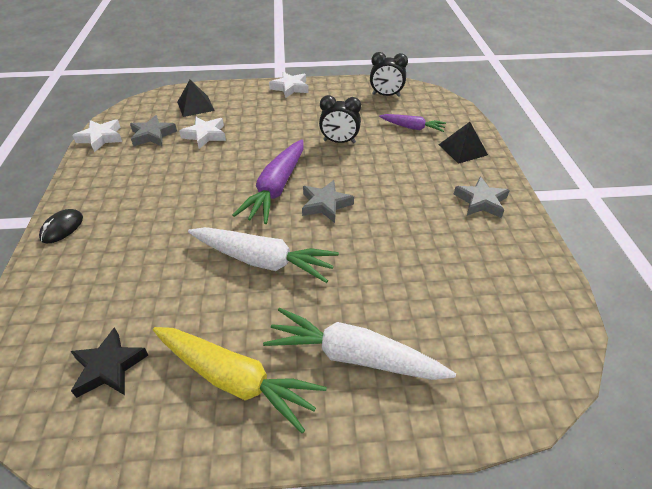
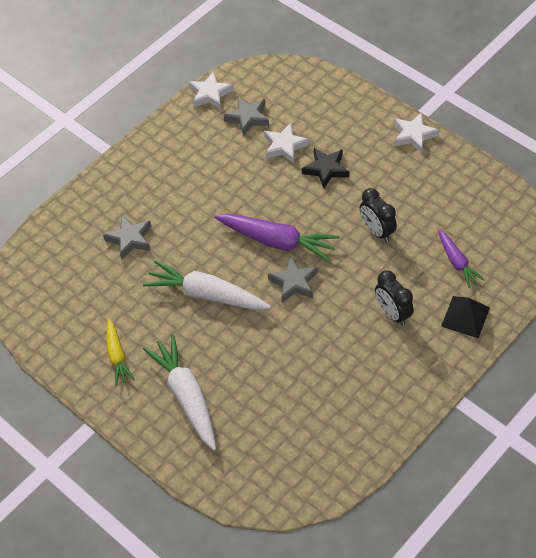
camera: 50 degrees right, 10 degrees up
black mouse [39,209,83,243] -> none
black star [70,327,148,398] -> black star moved to [302,148,349,189]
yellow carrot [153,327,327,433] -> yellow carrot [106,318,135,385], size x0.58
black pyramid [177,80,215,117] -> none
white carrot [188,227,339,283] -> white carrot turned 135 degrees clockwise [143,260,271,310]
purple carrot [233,139,304,224] -> purple carrot turned 135 degrees counterclockwise [215,214,339,262]
black clock [370,52,408,97] -> black clock moved to [375,271,414,326]
grey star [453,176,510,218] -> grey star moved to [103,215,151,260]

